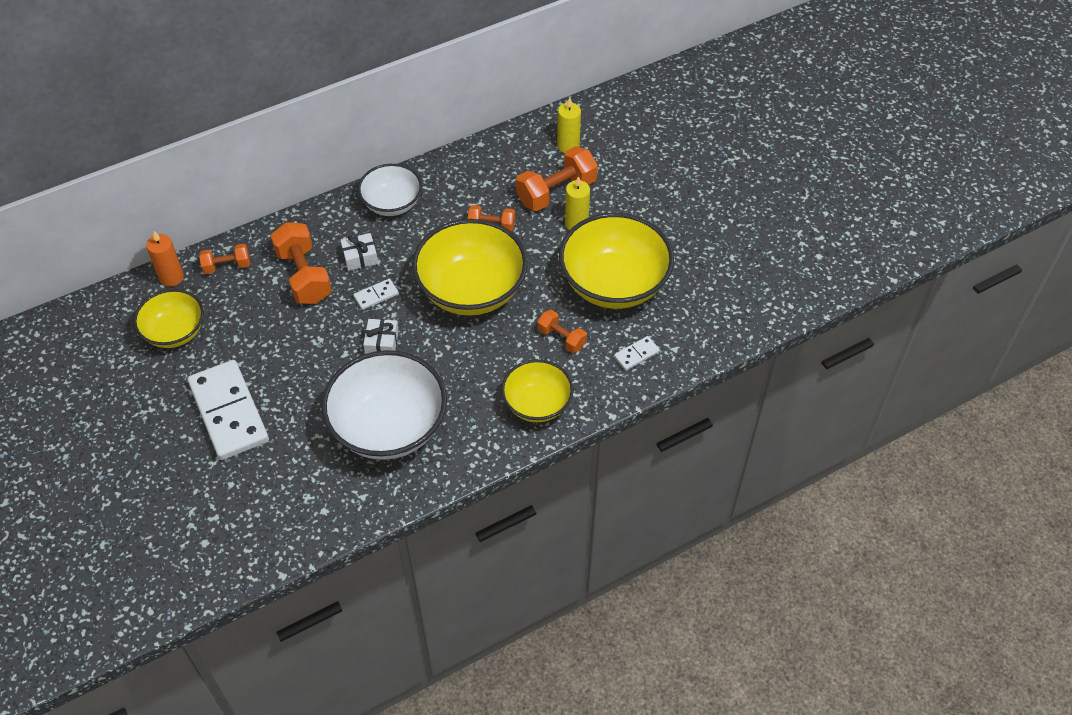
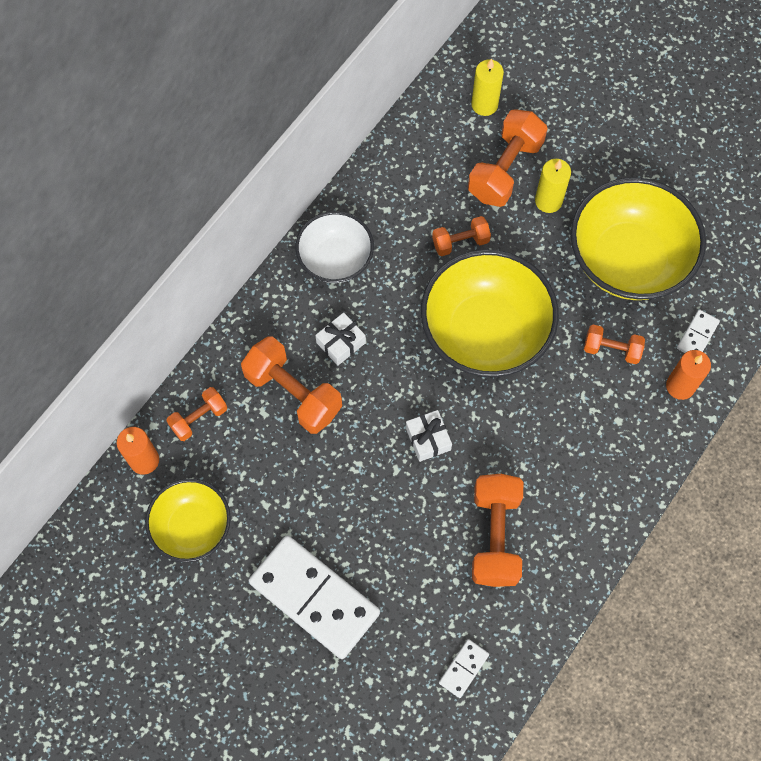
camera: 25 degrees left, 15 degrees up
white bowl [322,350,447,460] -> orange dumbbell [472,474,523,587]
white domino [353,279,399,310] -> white domino moved to [439,639,489,698]
yellow bowl [501,359,574,422] -> none
none -> orange candle [666,350,711,400]

